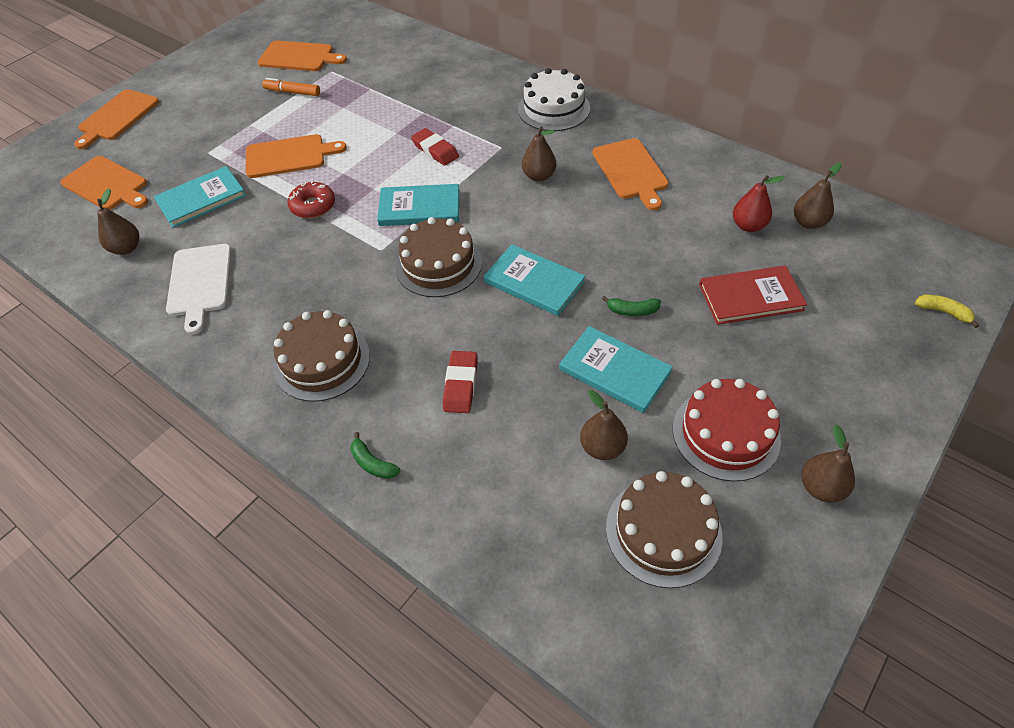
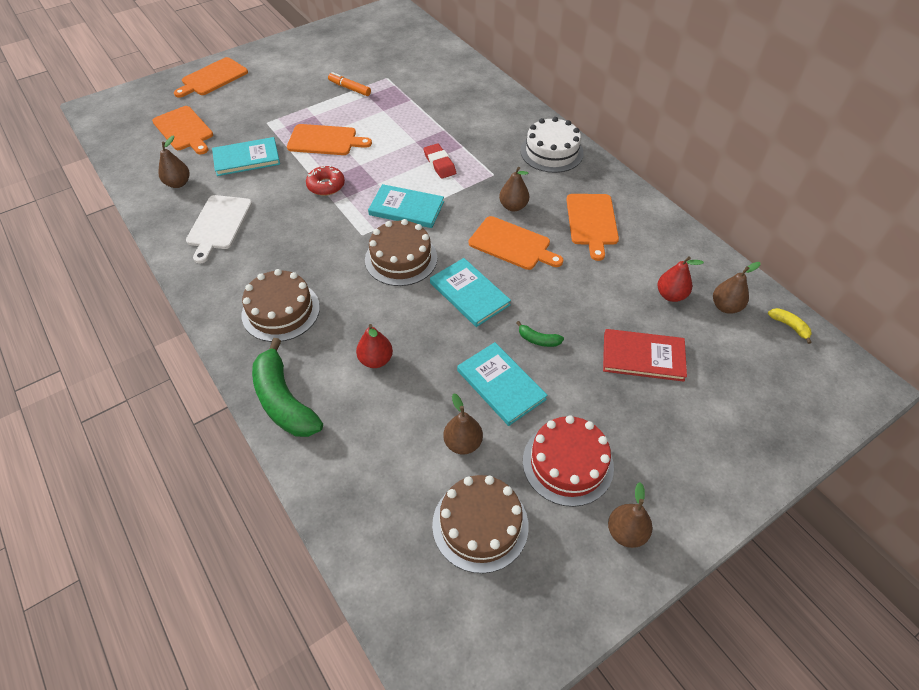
camera: 15 degrees right, 0 degrees up
orange cutting board [258,40,347,71] -> orange cutting board moved to [469,216,563,270]
green banana [351,432,400,479] -> green banana [252,338,323,437], size x2.30
red eraser [443,351,478,413] -> red pear [356,324,393,368]
yellow banana [915,294,979,328] -> yellow banana moved to [768,308,812,344]

